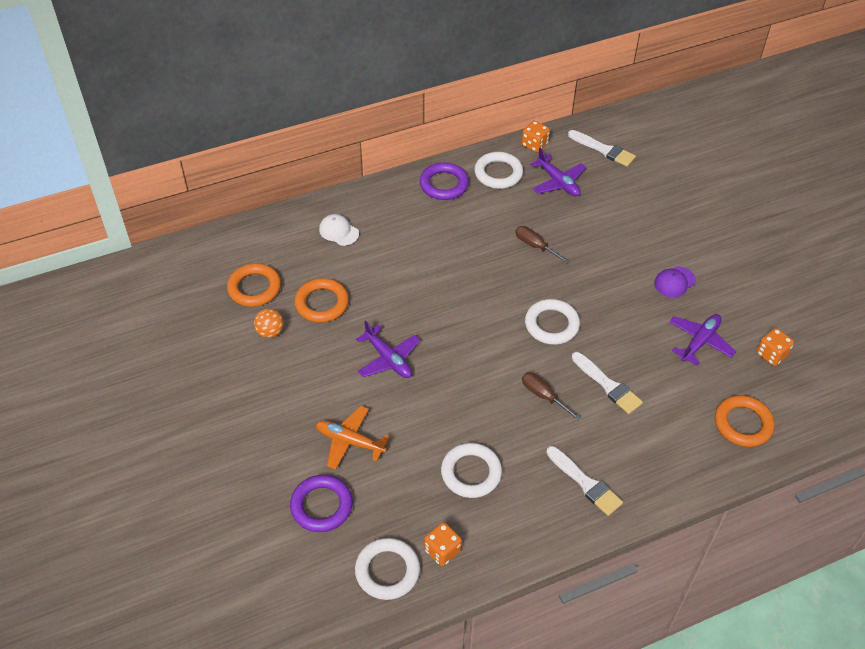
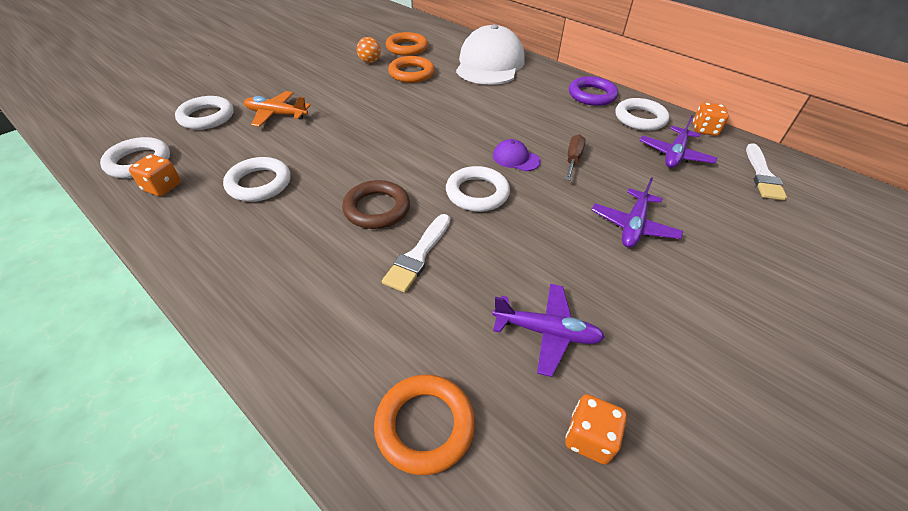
camera: 65 degrees right, 5 degrees down
purple ring [290,475,353,532] -> white ring [175,96,234,130]
orange plane [316,406,390,470] -> orange plane turned 75 degrees counterclockwise [244,91,311,127]
white cap [319,214,359,246] -> white cap [456,24,525,85], size x2.42
purple plane [356,320,420,378] -> purple plane moved to [591,177,683,248]
brown screwdriver [522,372,581,421] -> brown ring [342,180,410,229]
white brush [546,446,623,516] -> none
purple cap [654,266,696,297] -> purple cap moved to [493,139,541,171]

